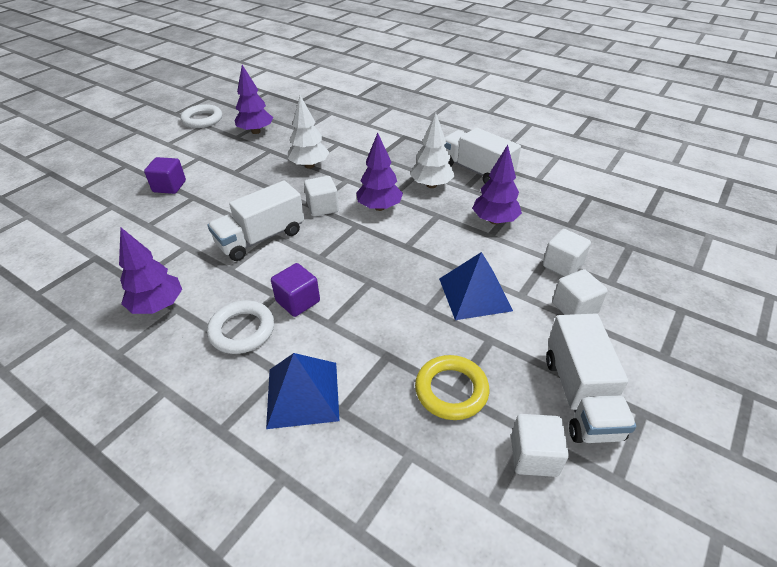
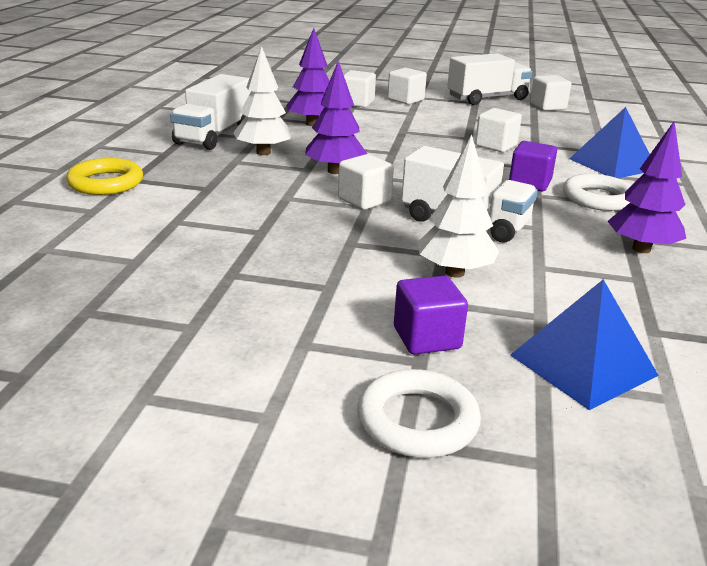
camera: 115 degrees left, 15 degrees down
white ring [181,104,222,128] -> white ring moved to [357,369,481,458]
purple tree [235,65,273,134] -> none
white tree [288,95,330,169] -> white tree moved to [418,135,499,278]
yellow ring [415,355,489,420] -> yellow ring moved to [66,158,143,195]
blue pyramid [439,252,513,320] -> blue pyramid moved to [511,279,659,410]
none -> white cube [475,108,522,152]

